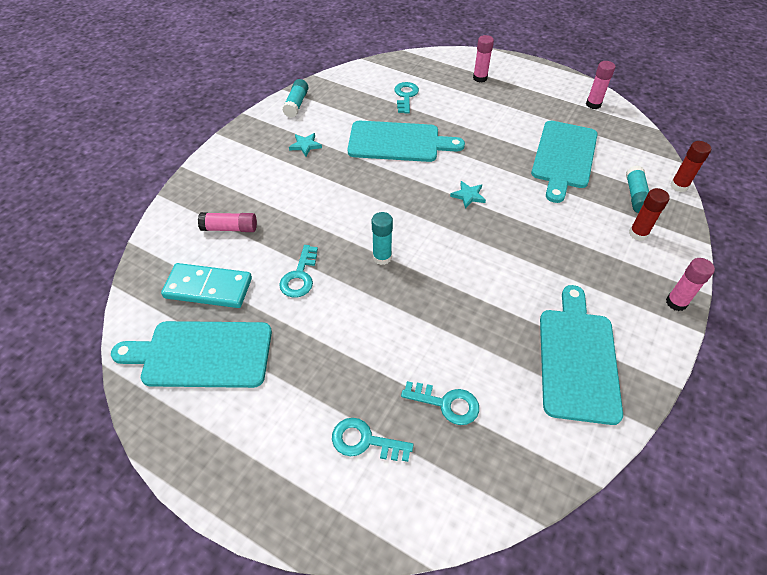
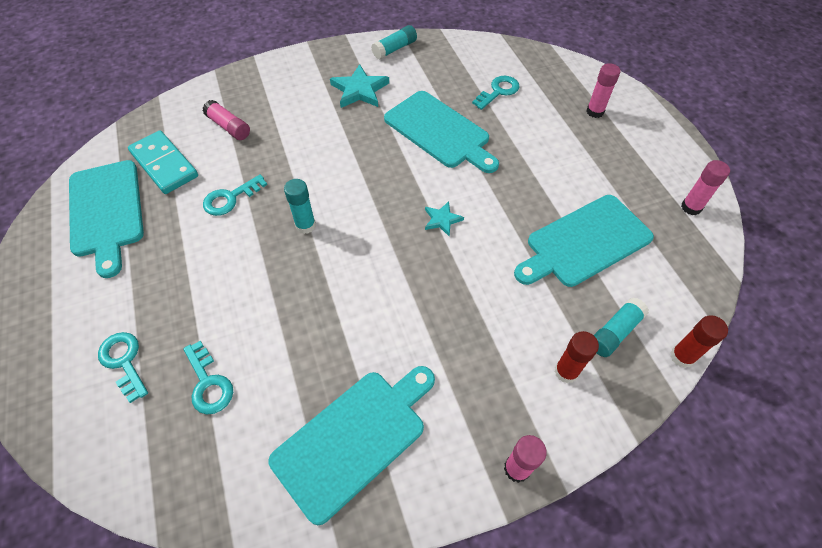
camera: 40 degrees right, 5 degrees up
turquoise cutting board [111,321,272,388] -> turquoise cutting board turned 150 degrees counterclockwise [69,160,144,278]
turquoise star [289,133,322,156] -> turquoise star [330,64,389,108], size x1.73

